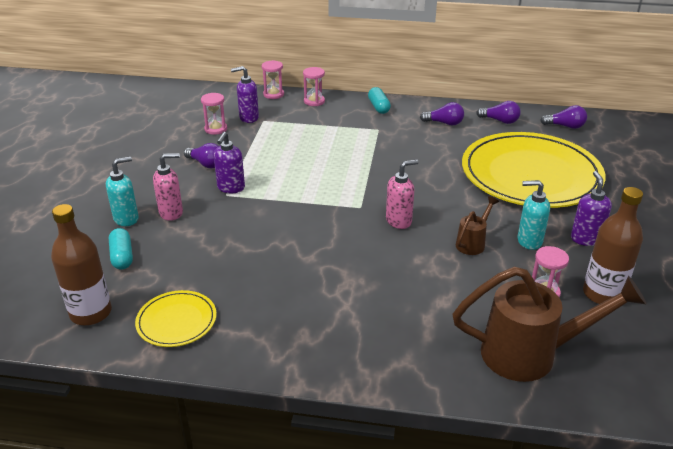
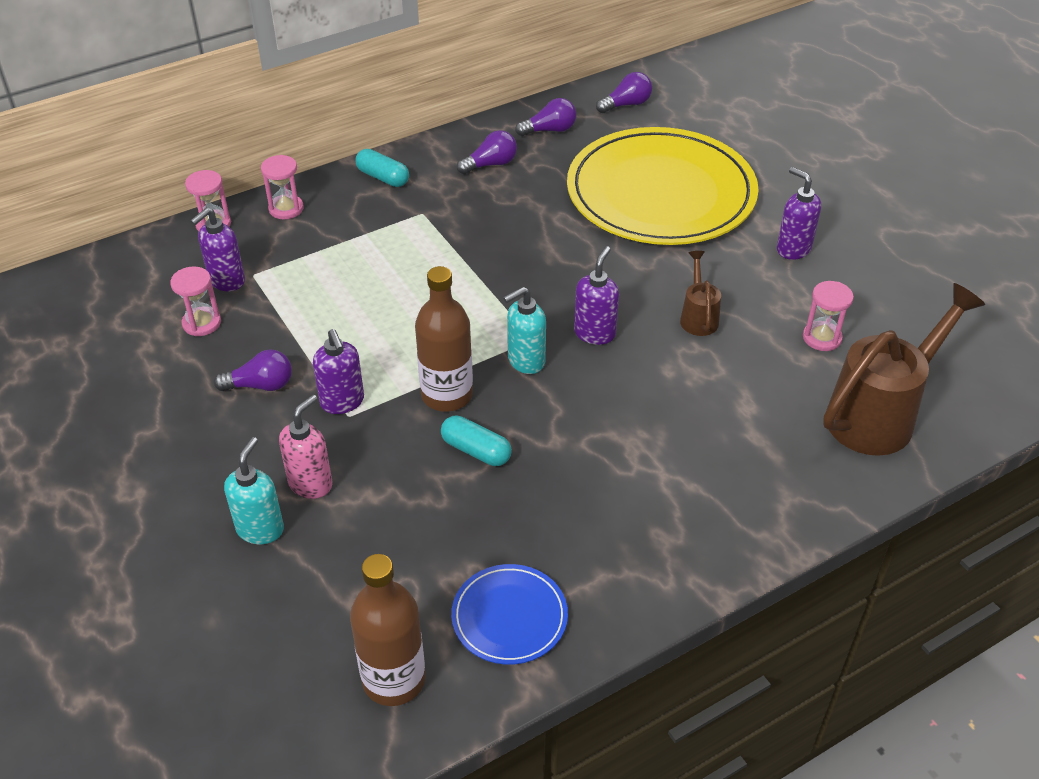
camera: 40 degrees left, 10 degrees up
turquoise capsule [109,228,133,269] -> turquoise capsule moved to [441,416,512,466]
yellow plate [135,290,217,347] -> blue plate [451,564,568,665]
pink soap dispenser [386,159,418,229] -> purple soap dispenser [574,246,619,345]
turquoise soap dispenser [518,180,550,250] -> turquoise soap dispenser moved to [503,287,546,374]
brown bottle [583,187,643,304] -> brown bottle moved to [415,266,473,412]

